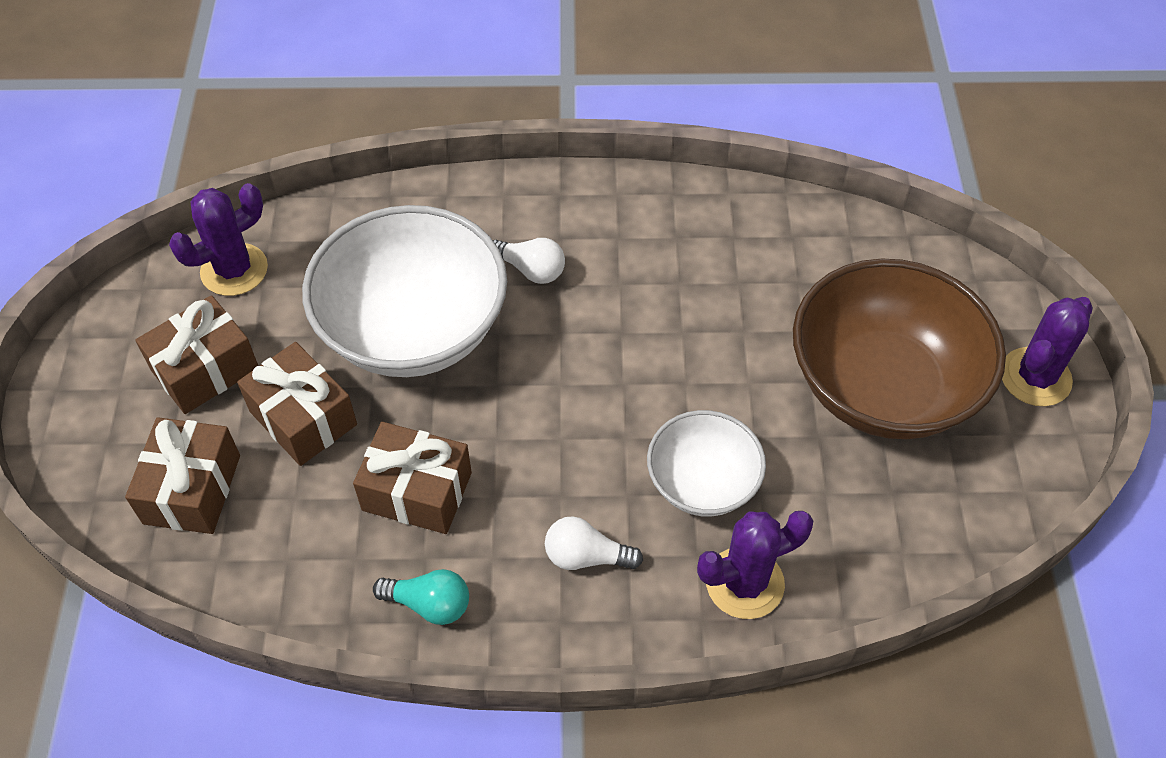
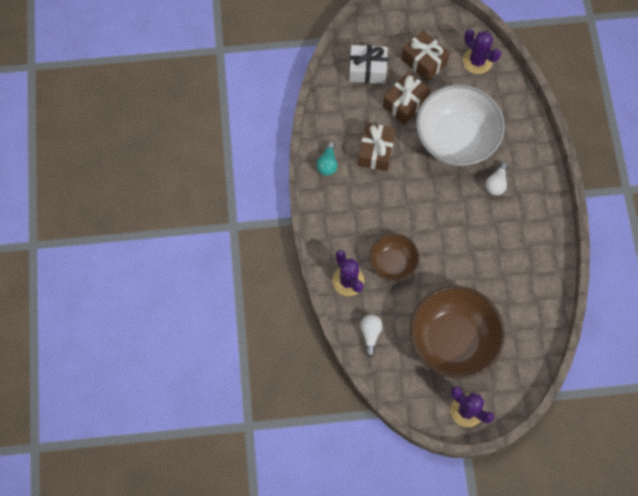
camera: 85 degrees right, 15 degrees up
brown gift [125,417,240,534] -> white gift [349,45,388,84]
white light bulb [545,516,643,570] -> white light bulb moved to [360,315,383,357]
white bowl [647,410,766,517] -> brown bowl [369,234,420,281]

